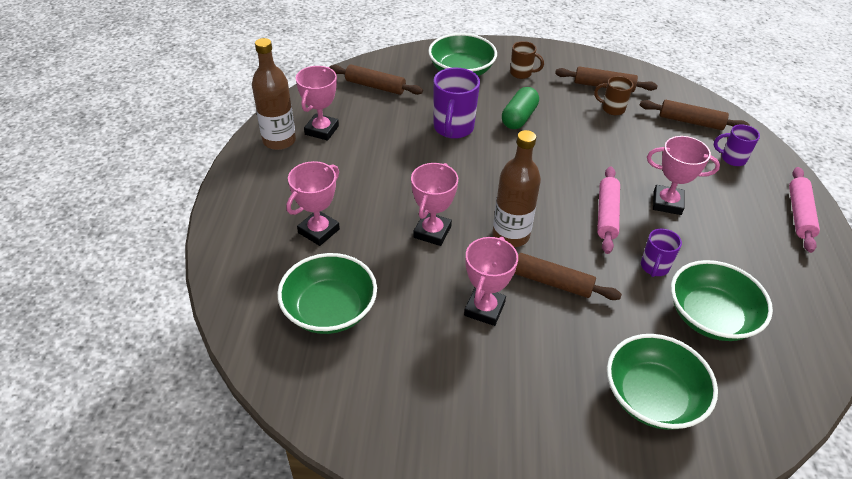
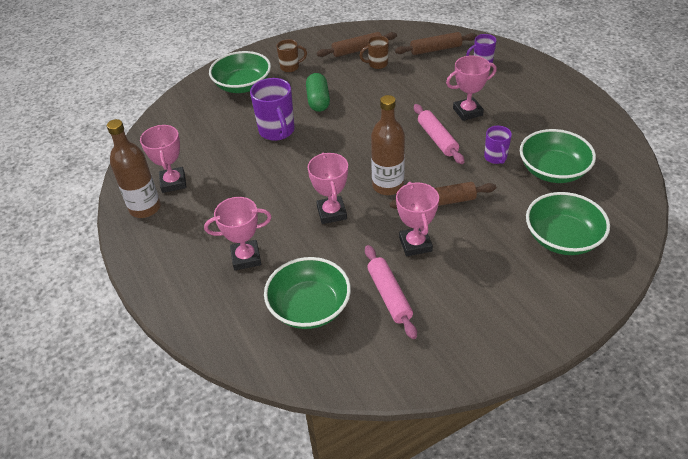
camera: 30 degrees left, 0 degrees up
pink trophy [286,161,340,246] -> pink trophy turned 75 degrees clockwise [204,197,272,270]
brown rolling pin [329,65,423,95] -> none
pink rolling pin [789,167,820,253] -> pink rolling pin moved to [365,245,417,339]

